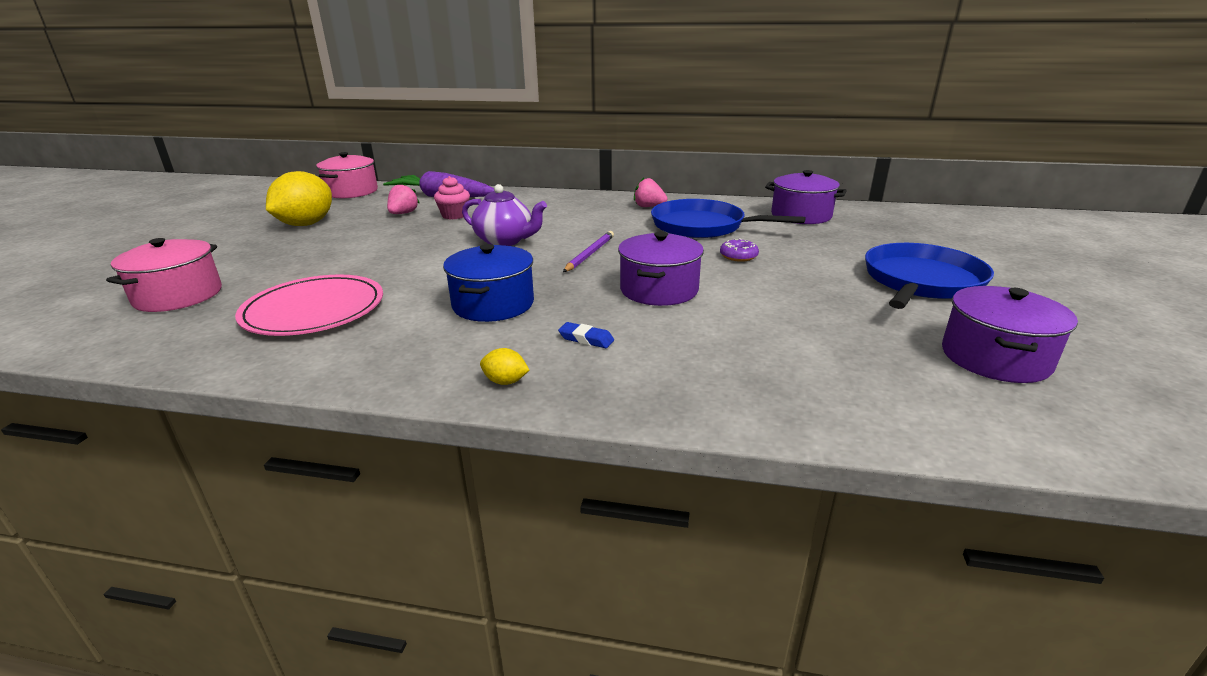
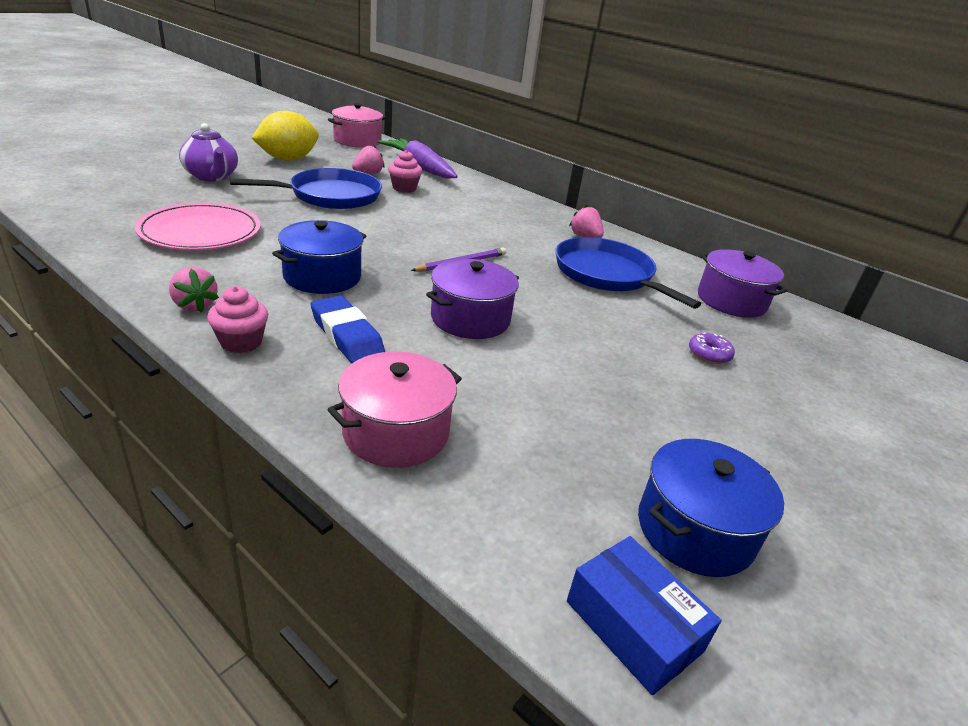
camera: 25 degrees right, 5 degrees up
pink pot [106,238,222,312] -> pink pot moved to [327,351,462,468]
purple teapot [462,184,547,246] -> purple teapot moved to [179,123,238,182]
yellow lemon [480,348,529,385] -> pink cupcake [207,286,268,353]
blue eraser [558,322,614,348] -> blue eraser [310,295,385,363], size x1.91
purple donut [720,238,759,262] -> purple donut moved to [689,333,735,364]
blue pan [865,243,994,309] -> blue pan moved to [230,168,382,209]
purple pot [942,286,1078,383] -> blue pot [638,439,784,577]
none -> pink strawberry [169,267,219,313]
none -> blue box [567,536,722,695]

